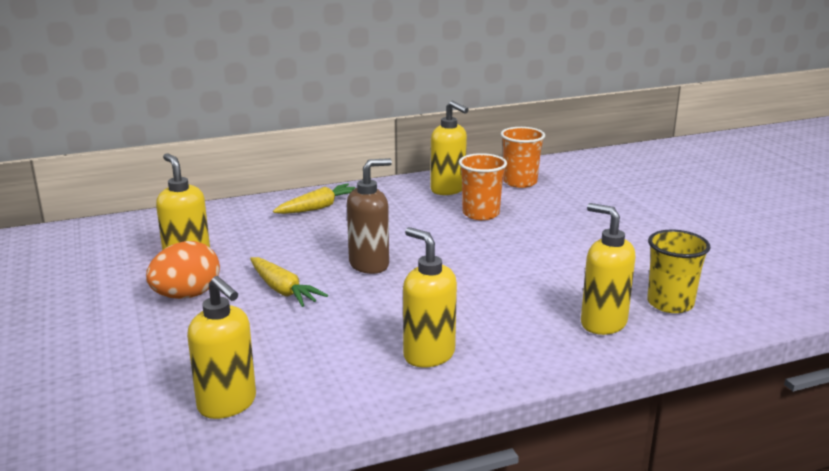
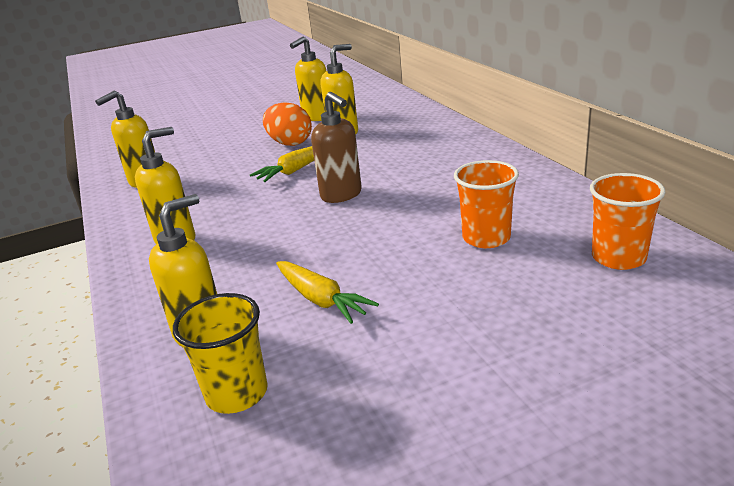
camera: 90 degrees right, 5 degrees up
yellow carrot [273,183,355,214] -> yellow carrot moved to [276,261,379,324]
yellow soap dispenser [430,101,469,195] -> yellow soap dispenser moved to [290,36,326,121]

